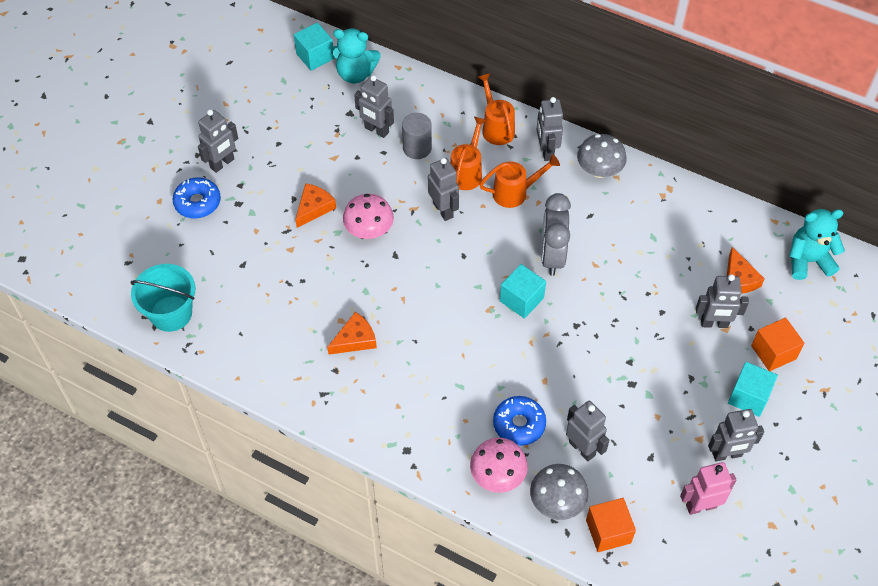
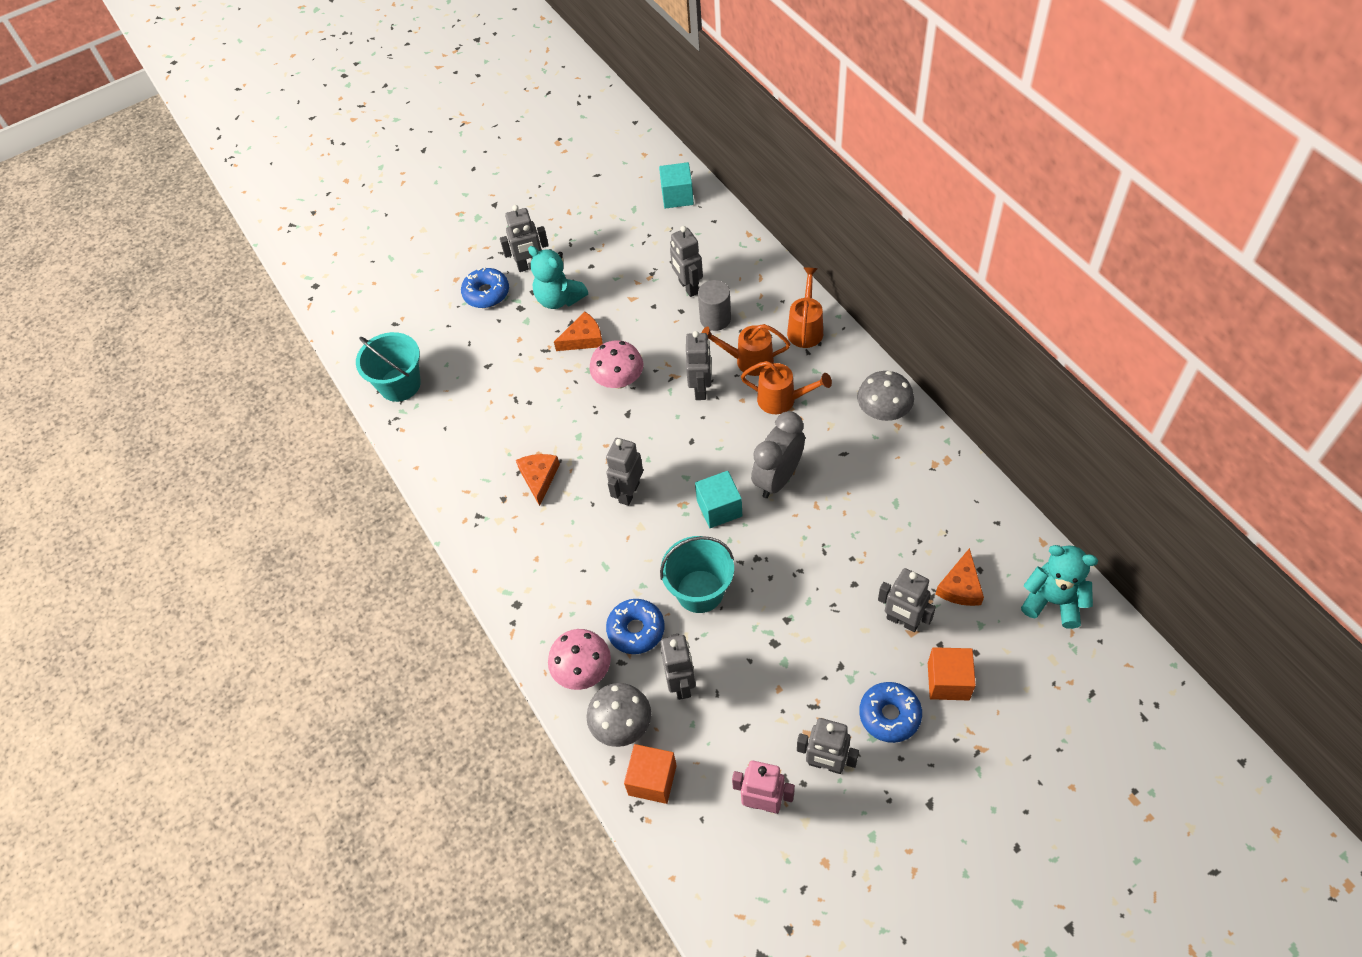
camera: 35 degrees right, 0 degrees up
orange cheese [327,312,377,355] -> orange cheese turned 90 degrees counterclockwise [516,454,560,506]
turquoise teddy bear [331,29,381,83] -> turquoise teddy bear moved to [528,246,588,309]
orange watering can [450,117,486,190] -> orange watering can turned 135 degrees counterclockwise [701,324,790,376]
grey robot [537,97,563,161] -> grey robot moved to [606,438,643,506]
turquoise cube [728,362,778,417] -> blue donut [859,682,922,743]
none -> turquoise bucket [660,536,734,613]

